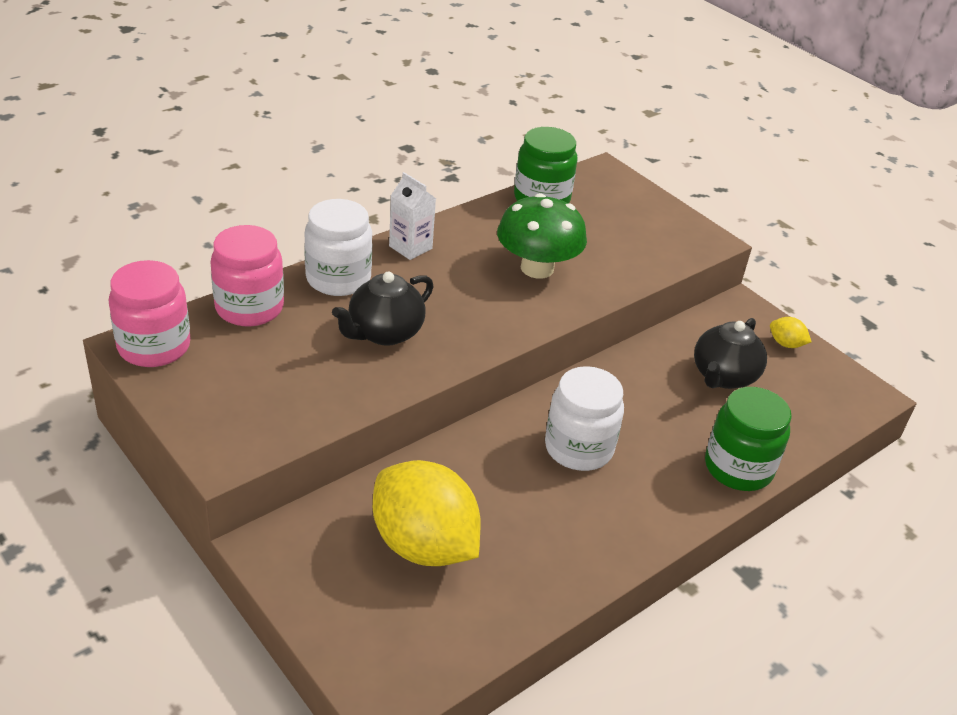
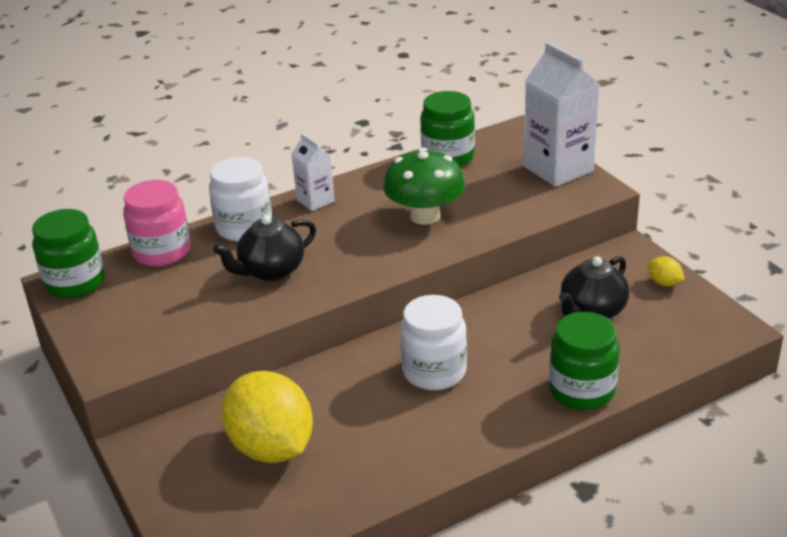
camera: 15 degrees right, 5 degrees down
pink jar [109,260,191,367] -> green jar [32,209,105,299]
none -> white carton [524,42,600,187]

